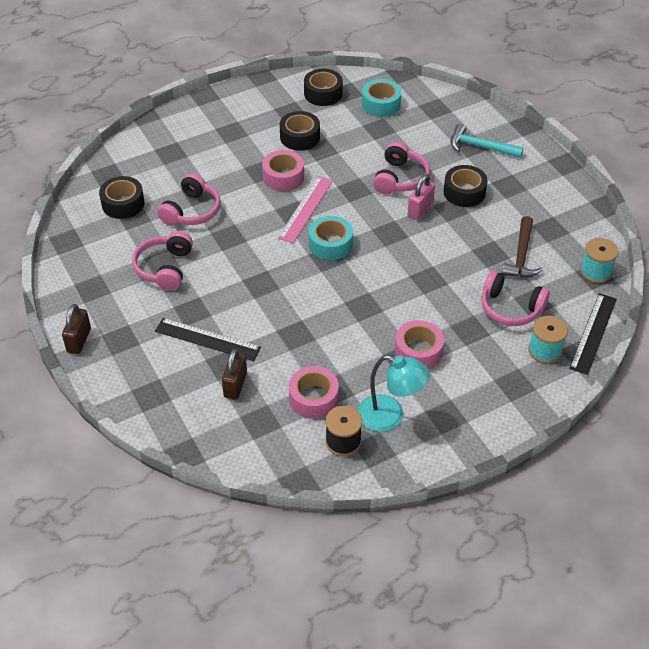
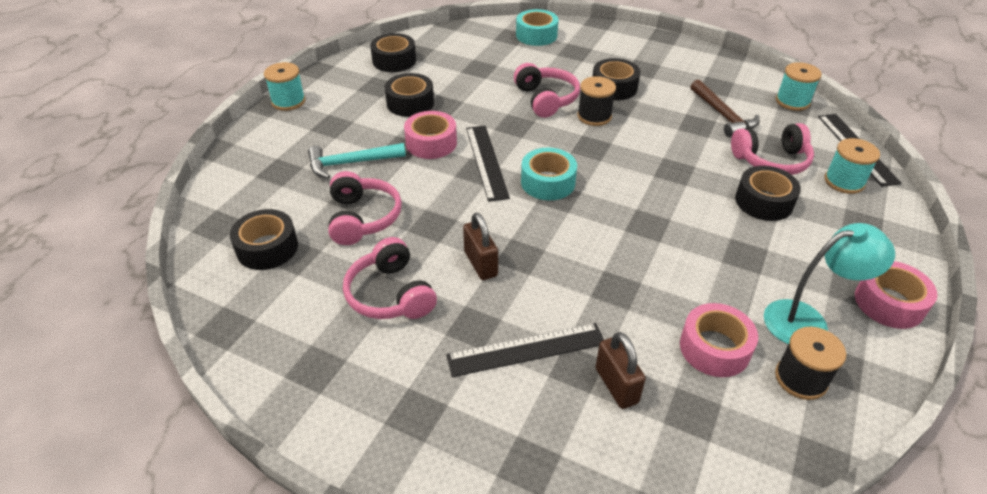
camera: 35 degrees left, 5 degrees down
brown padlock [62,304,91,354] -> brown padlock moved to [463,212,498,280]
pink ruler [278,176,333,243] -> black ruler [466,126,510,202]
turquoise tape [362,79,401,117] -> turquoise tape moved to [516,9,558,46]
pink tape [395,320,444,369] -> pink tape moved to [855,261,937,329]
pink padlock [408,174,435,220] -> black spool [578,76,616,126]
turquoise hammer [451,124,524,158] -> turquoise hammer moved to [308,143,406,179]
none -> turquoise spool [264,62,306,111]
none -> black tape [735,166,801,221]

